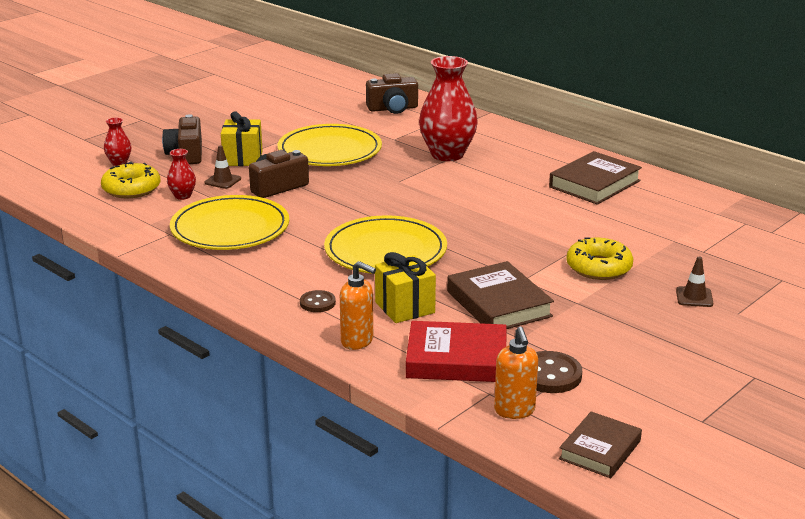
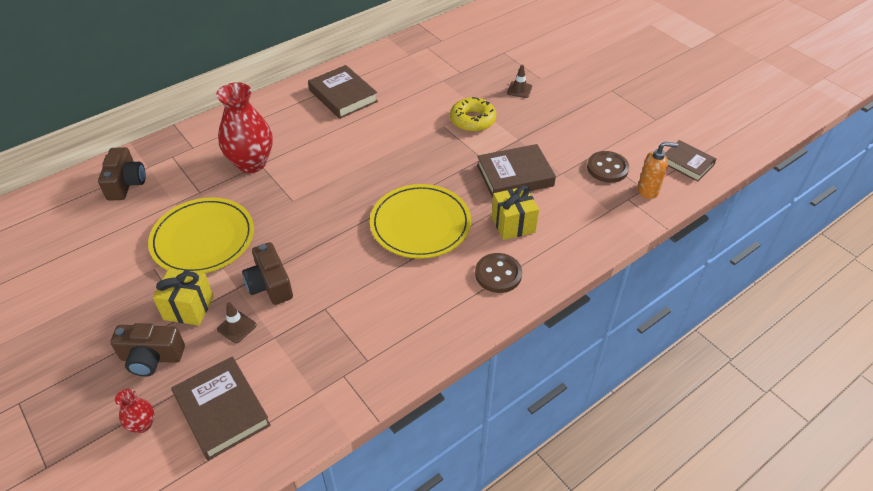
camera: 80 degrees left, 20 degrees up
yellow donut [101,162,160,198] -> brown book [171,356,271,461]
red vase [167,149,196,200] -> none
yellow plate [170,195,289,250] -> none
brown button [300,290,336,312] -> brown button [475,253,522,293], size x1.61
orange soap dispenser [340,261,376,350] -> none
red book [406,321,507,382] -> none

